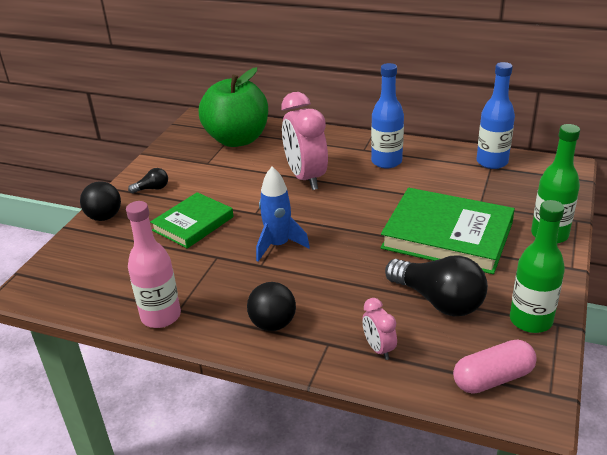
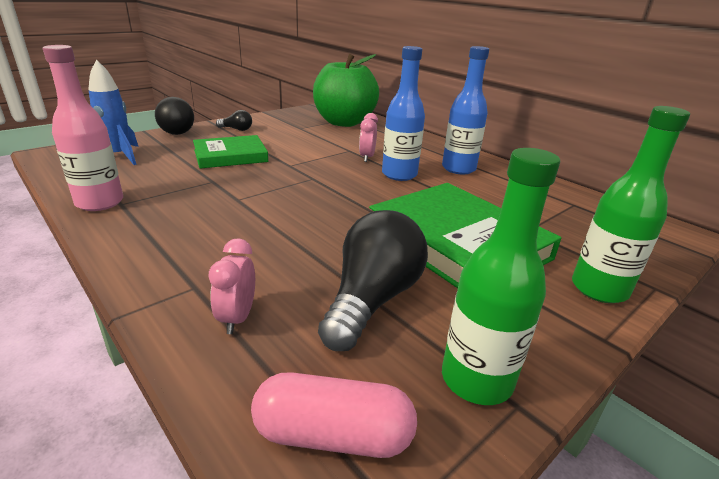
camera: 25 degrees right, 5 degrees down
black ball [247,282,296,331] -> none
blue rocket [256,167,310,262] -> blue rocket moved to [88,60,139,165]
pink clock [281,92,328,190] -> pink clock [359,113,378,162], size x0.48
black light bulb [385,255,488,316] -> black light bulb turned 135 degrees counterclockwise [318,210,428,351]
blue bottle [476,62,515,169] -> blue bottle moved to [382,46,425,181]

